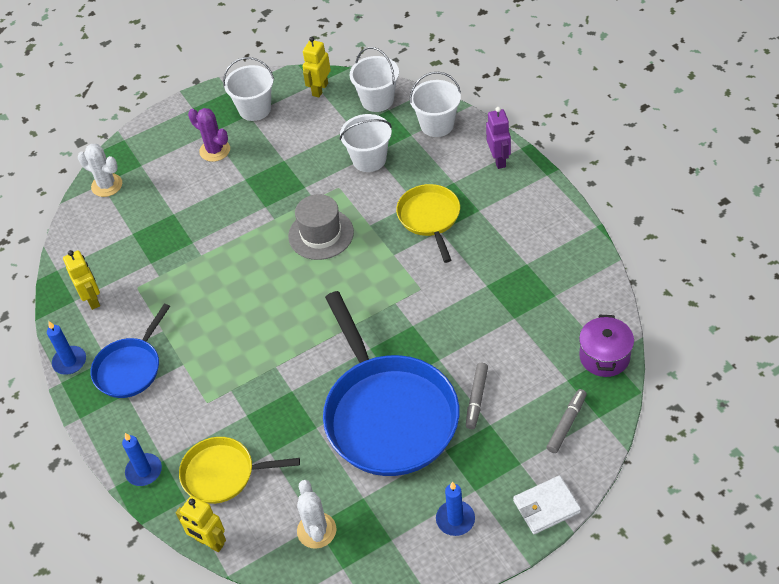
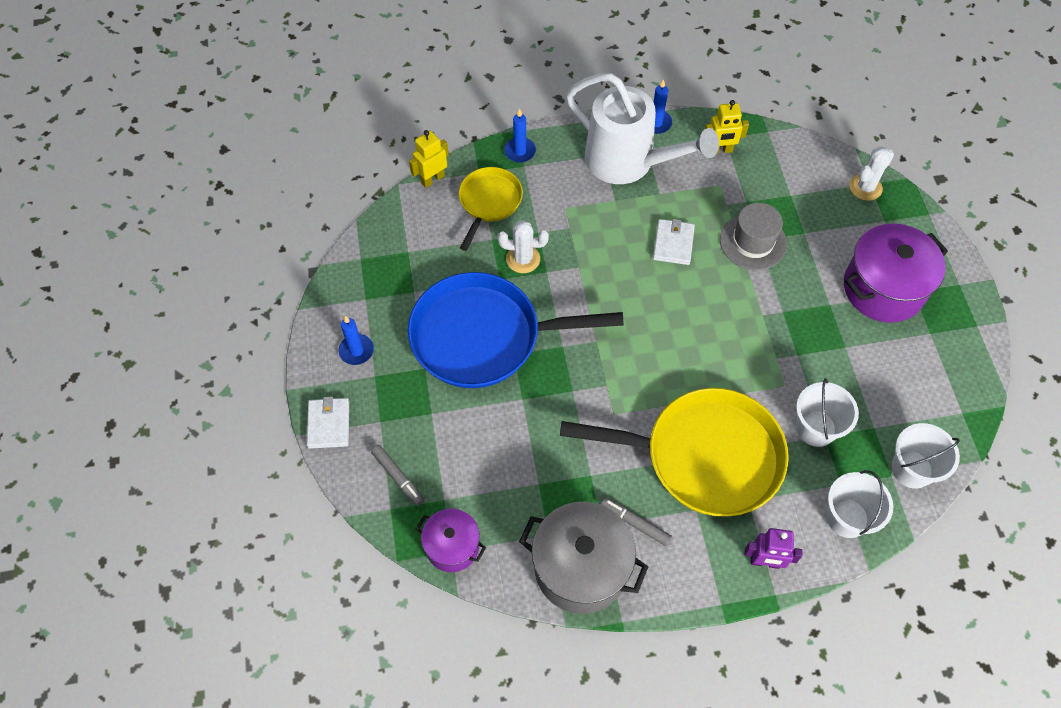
camera: 105 degrees right, 10 degrees up
blue pan [91,304,170,398] -> white watering can [566,73,719,184]
purple cactus [188,108,230,162] -> purple pot [844,224,948,323]
white bucket [223,57,274,121] -> none
grey hat [288,194,354,260] -> grey hat moved to [720,202,787,270]
white cactus [297,480,337,549] -> white cactus moved to [497,220,549,273]
yellow robot [303,37,331,98] -> none
yellow pan [396,184,460,263] -> yellow pan [560,388,789,517], size x1.87
grey marker [466,363,488,429] -> grey marker moved to [601,497,672,546]
none -> grey pot [519,501,649,614]
none -> white wallet [653,219,695,265]

